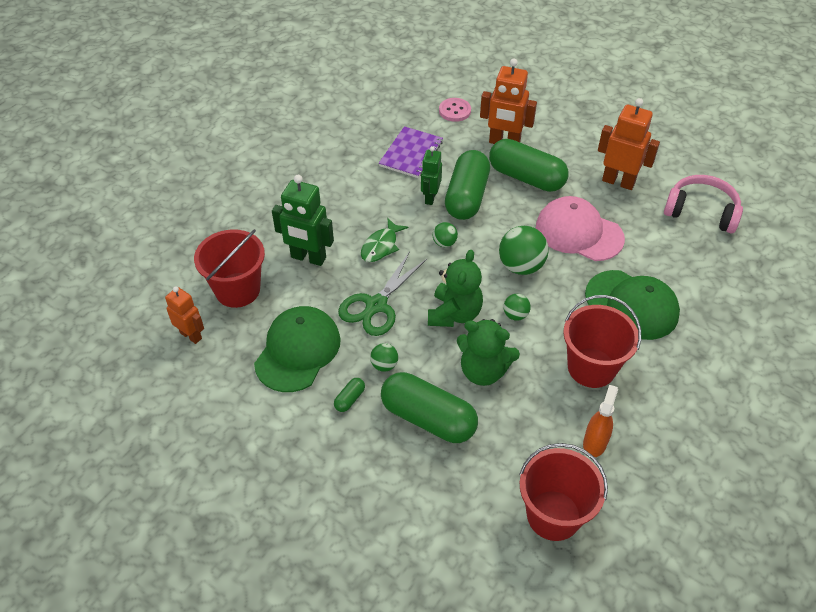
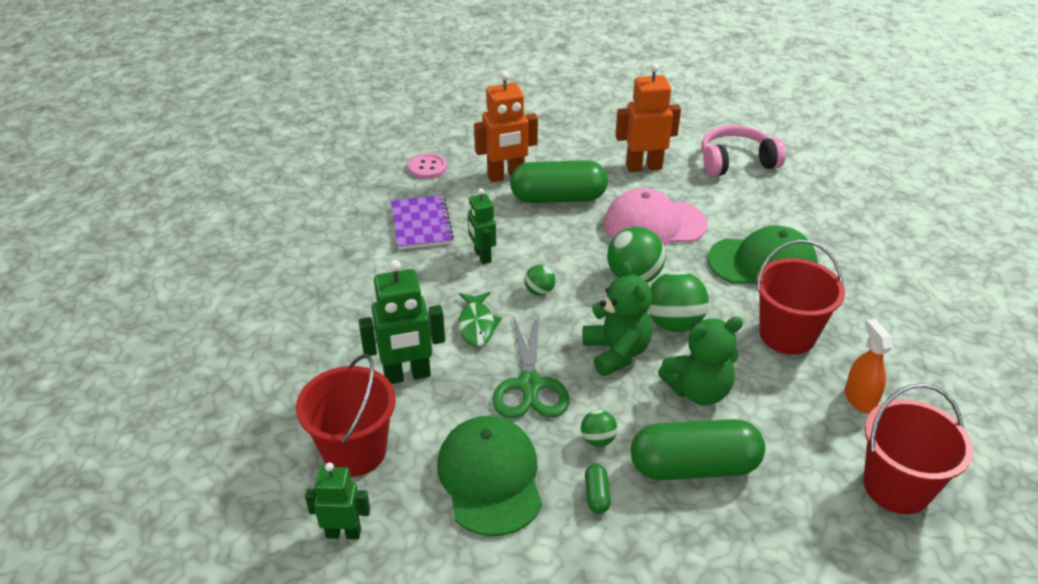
camera: 35 degrees left, 10 degrees down
orange robot [165,286,204,344] -> green robot [305,463,370,539]
green capsule [445,150,490,220] -> none
green ball [504,294,531,321] -> green ball [648,271,709,332], size x1.89

